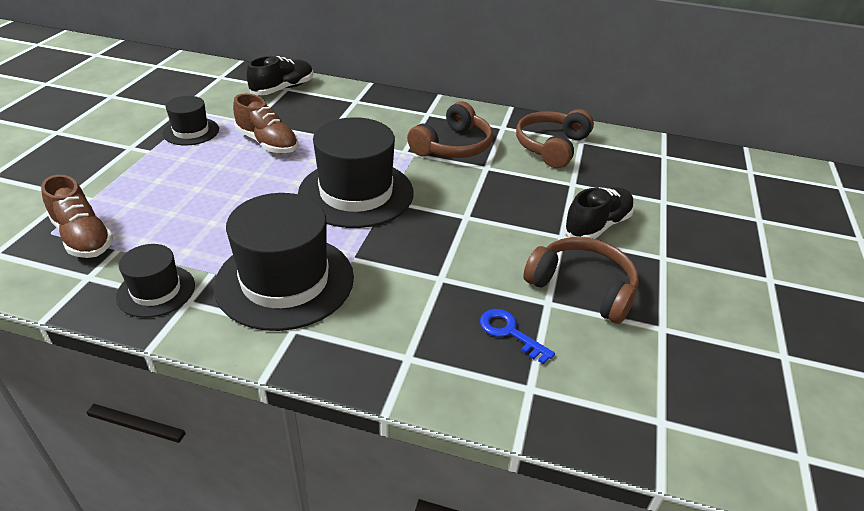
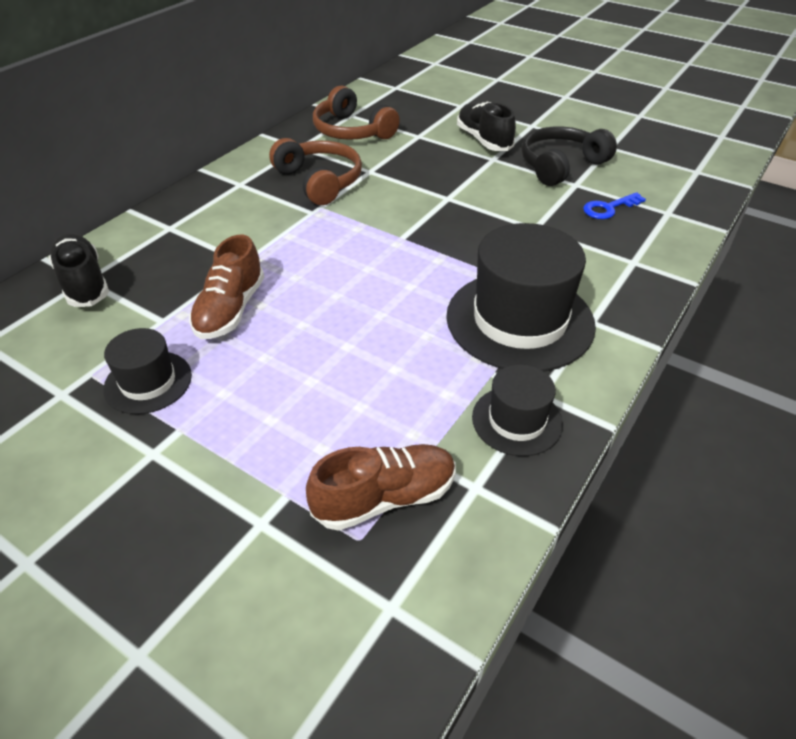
camera: 70 degrees left, 5 degrees up
brown shoe [233,94,298,153] -> brown shoe turned 135 degrees clockwise [189,235,264,339]
black hat [298,117,414,228] -> none
brown headphones [523,237,639,324] -> black headphones [522,127,617,186]

